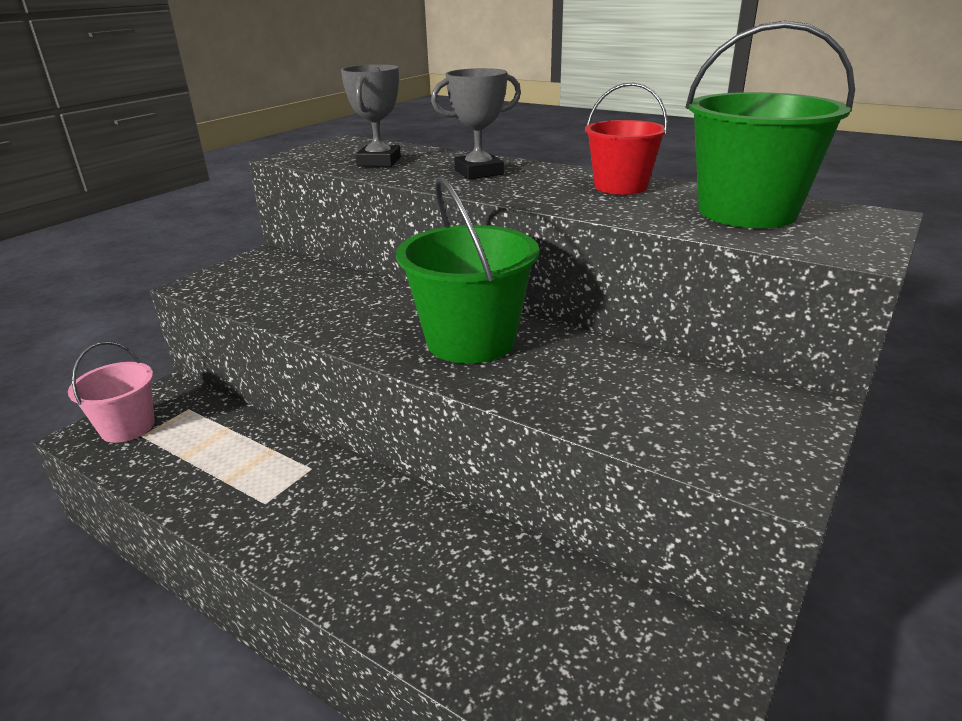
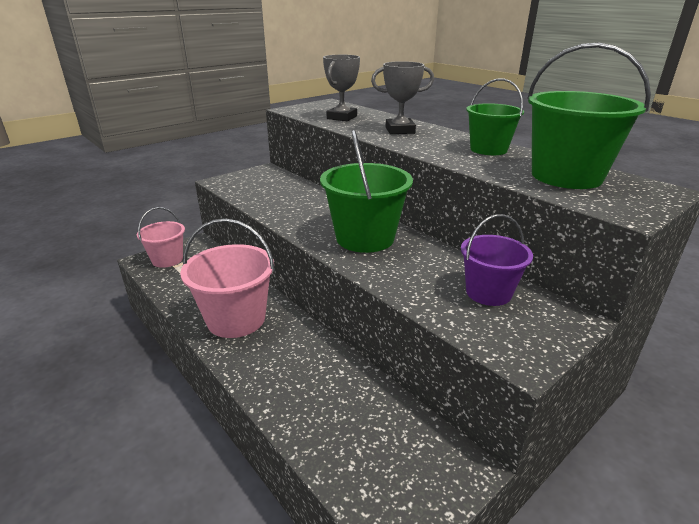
camera: 15 degrees right, 0 degrees up
red bucket [585,83,668,195] -> green bucket [466,78,524,155]
none -> pink bucket [180,218,275,338]
none -> purple bucket [461,214,533,306]

